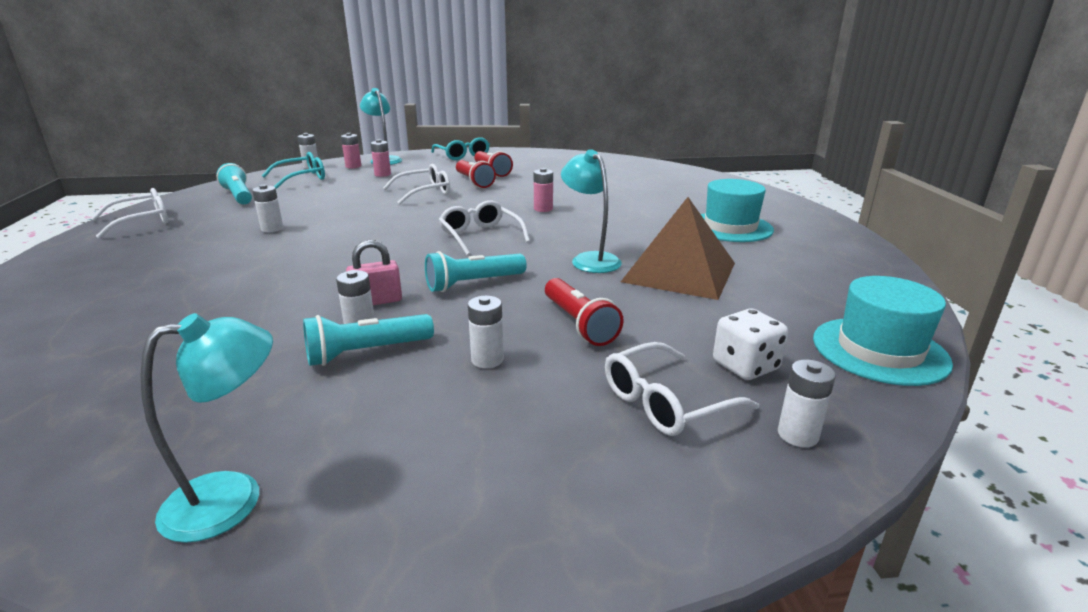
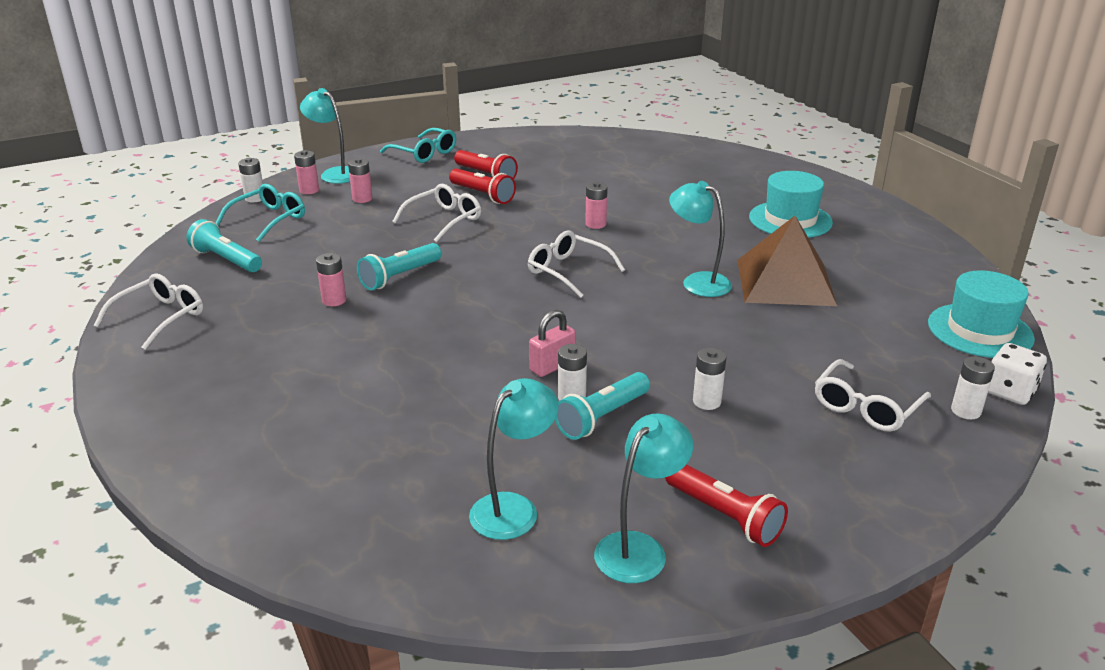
camera: 20 degrees left, 5 degrees up
white battery [252,184,283,232] -> pink battery [316,253,346,306]
turquoise flashlight [425,251,527,292] -> turquoise flashlight moved to [357,243,442,290]
red flashlight [545,278,624,346] -> red flashlight moved to [665,465,788,547]
white dice [713,308,788,380] -> white dice moved to [988,343,1047,405]
none -> turquoise lamp [469,378,559,540]

